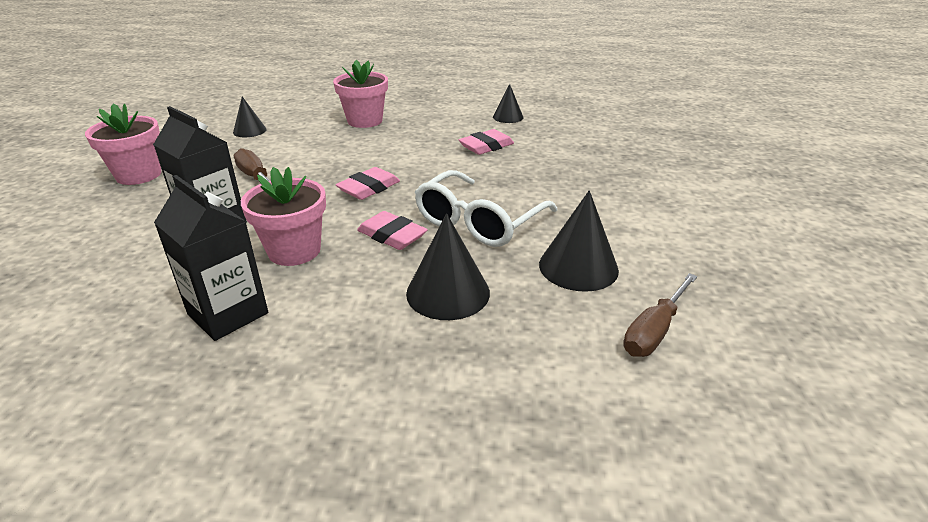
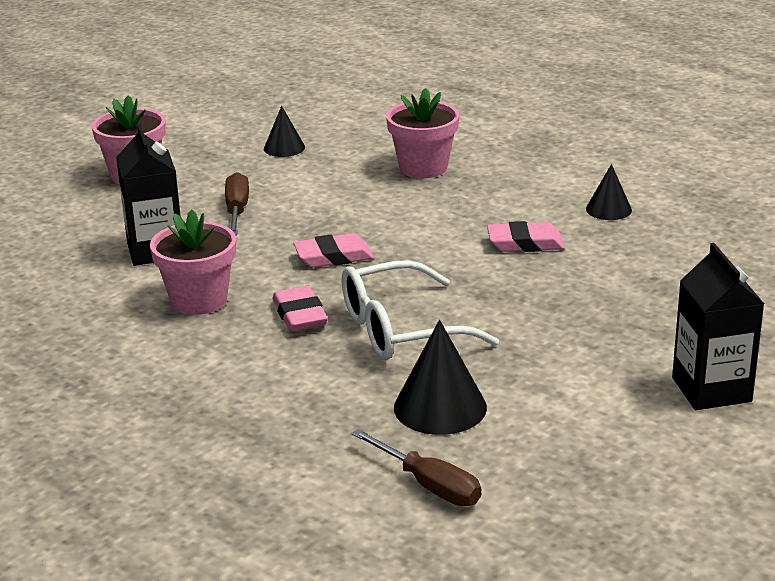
camera: 35 degrees right, 5 degrees down
black carton [154,175,268,341] -> black carton moved to [672,243,764,410]
black cone [406,213,490,320] -> none
brown screwdriver [623,273,697,357] -> brown screwdriver turned 120 degrees counterclockwise [352,429,481,506]

